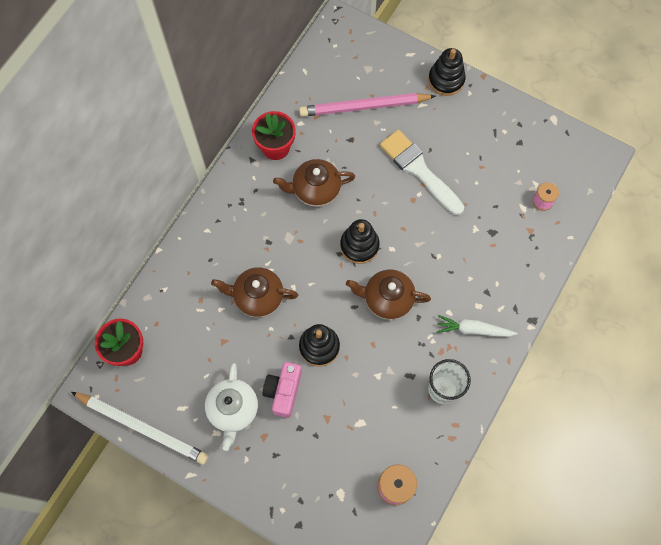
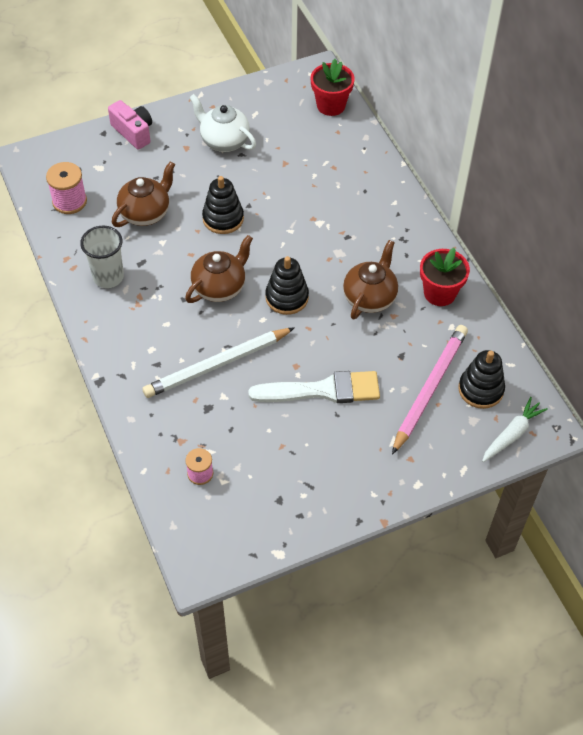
camera: 125 degrees right, 15 degrees down
white pencil [71,392,209,465] -> white pencil moved to [142,327,295,398]
brown teapot [211,267,298,317] -> brown teapot moved to [112,161,175,227]
pink camera [263,362,302,418] -> pink camera moved to [108,100,152,150]
black stacking toy [428,48,466,96] -> black stacking toy moved to [458,350,505,409]
white carrot [437,315,518,337] -> white carrot moved to [482,397,548,462]

